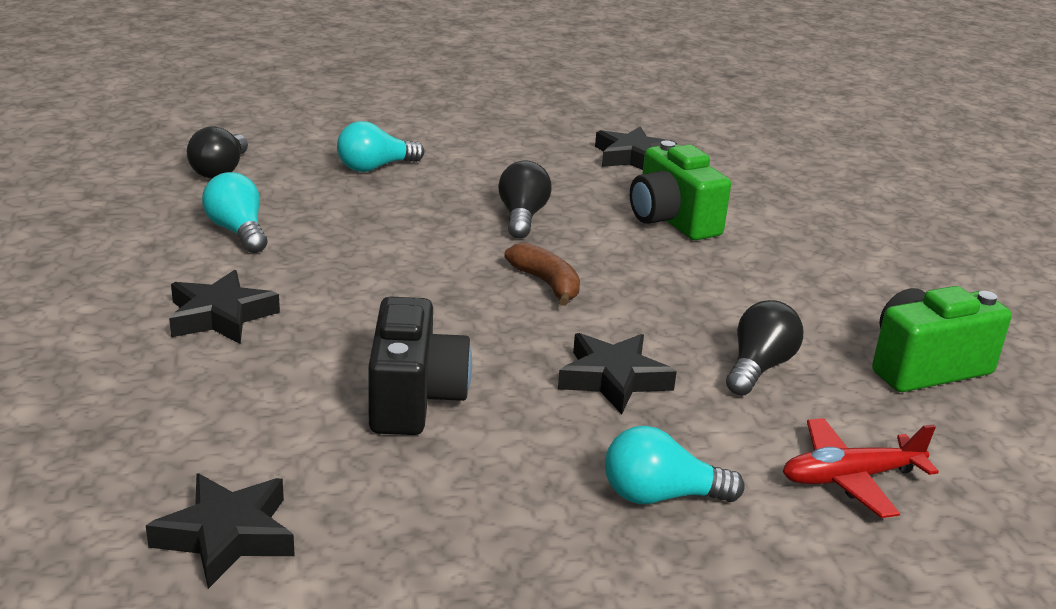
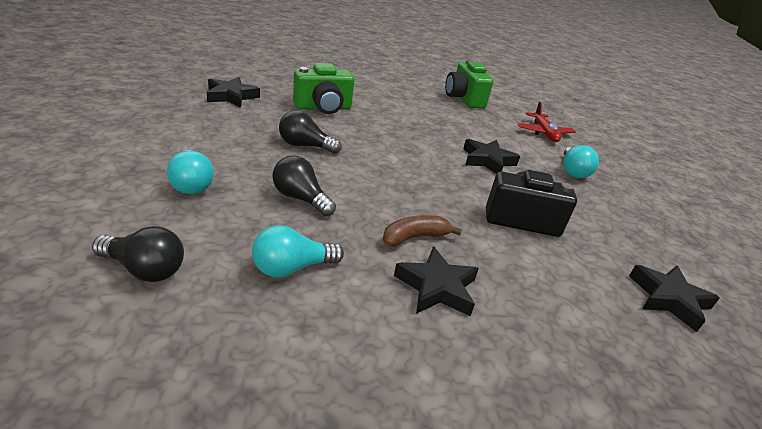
camera: 85 degrees left, 5 degrees up
brown banana [504,243,580,306] -> brown banana moved to [383,215,462,247]
black light bulb [726,300,803,396] -> black light bulb moved to [272,156,336,216]

